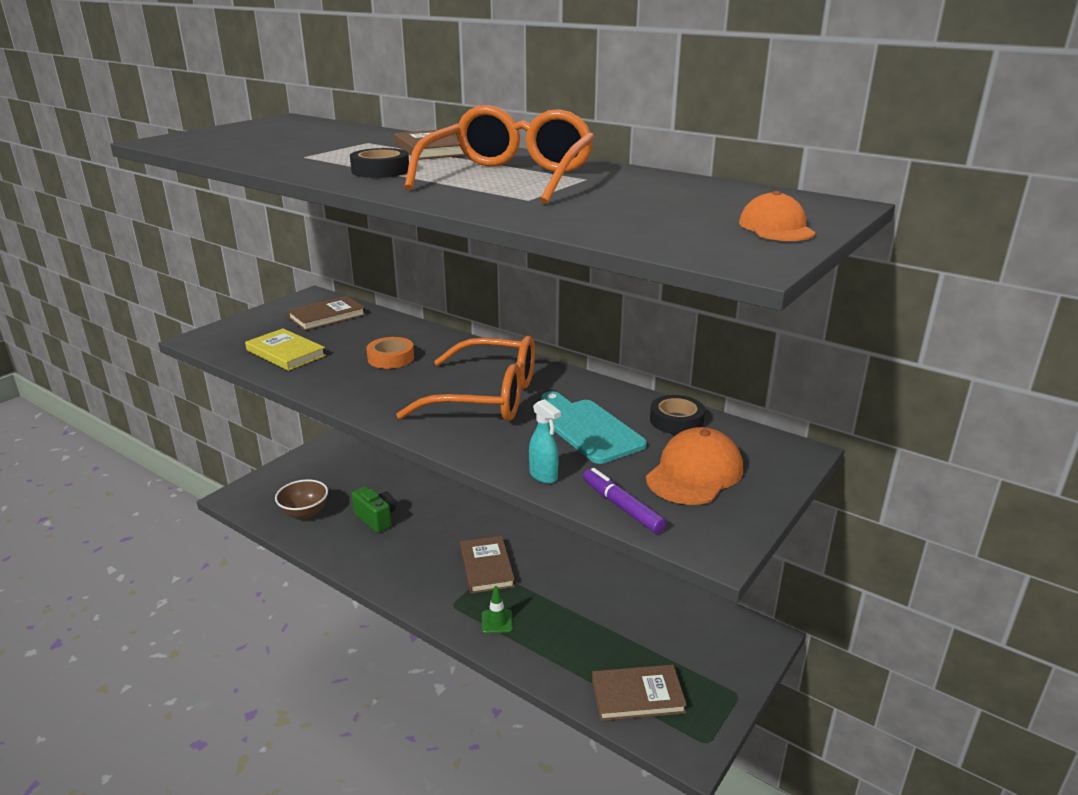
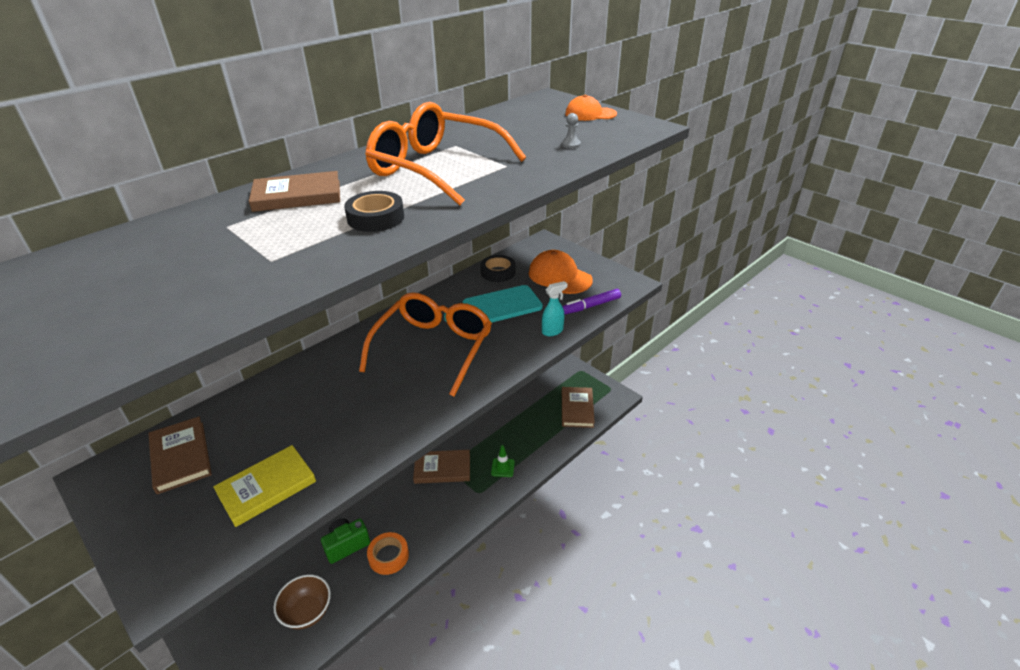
camera: 80 degrees left, 10 degrees up
orange tape [366,337,414,369] -> orange tape moved to [367,532,409,575]
none -> grey pawn [561,113,581,149]

